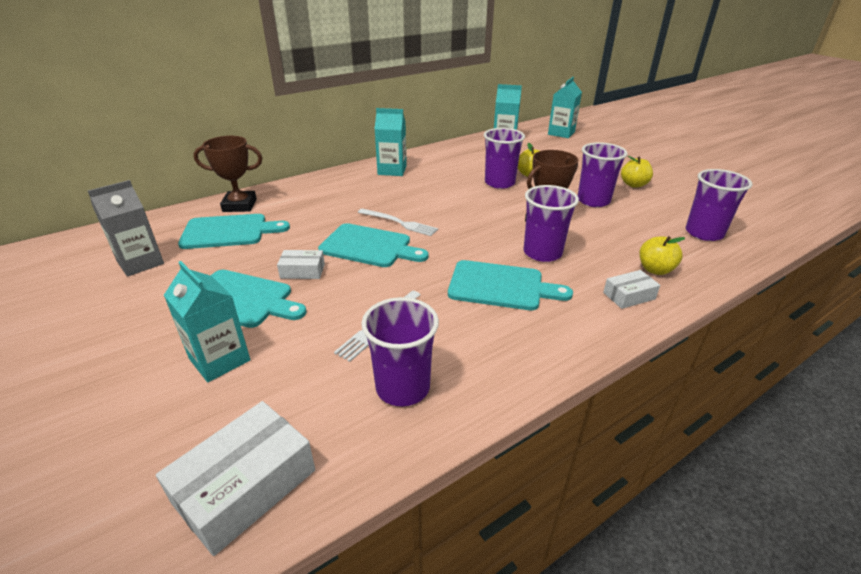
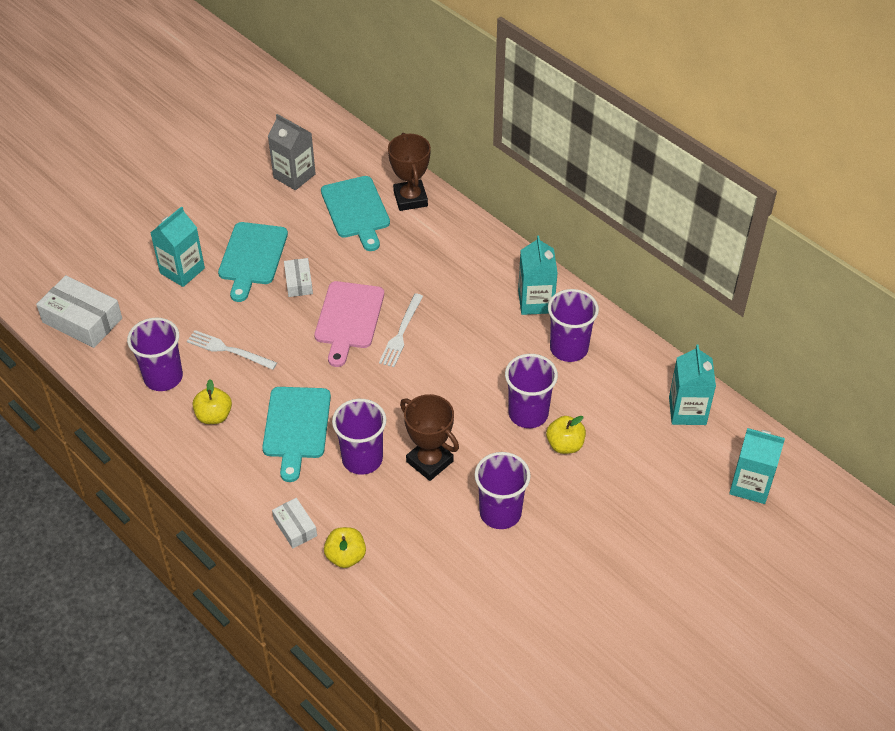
camera: 80 degrees right, 15 degrees up
turquoise cutting board [318,223,429,267] -> pink cutting board [314,281,384,367]
yellow apple [621,156,653,188] -> yellow apple moved to [193,379,232,424]
purple cup [686,169,752,241] -> purple cup moved to [548,289,599,362]

